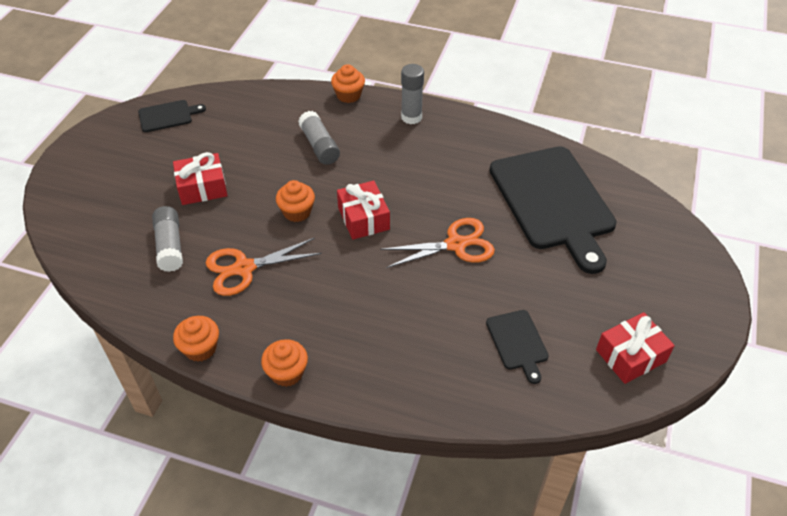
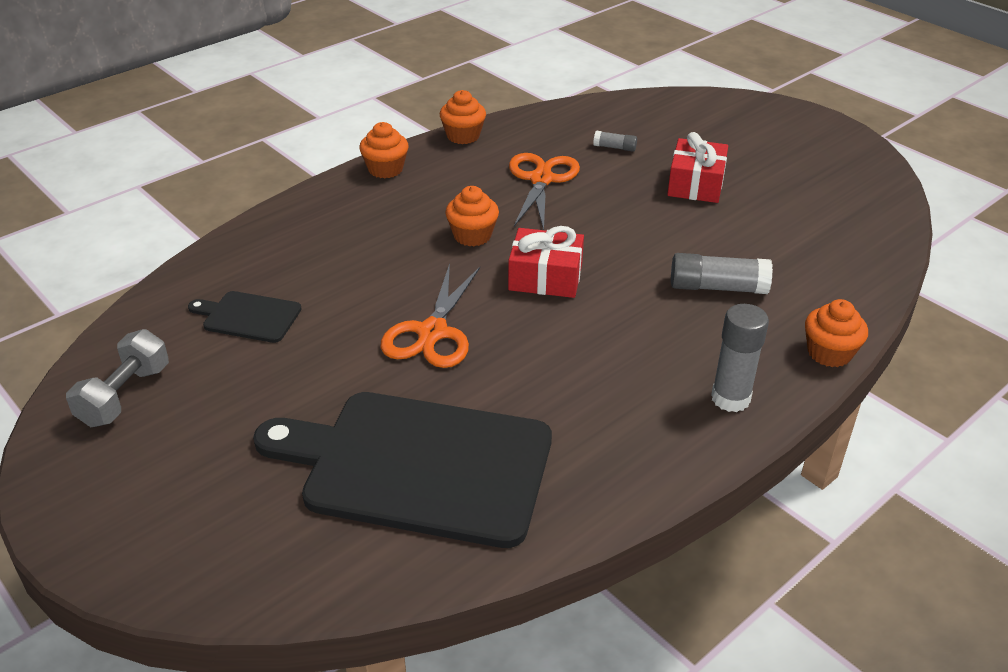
camera: 120 degrees right, 10 degrees down
black cutting board [138,100,206,132] -> none
grey glue stick [152,206,183,272] -> grey glue stick [593,131,637,152], size x0.53
orange cupcake [276,180,315,222] -> orange cupcake moved to [445,186,499,246]
red gift [596,312,675,384] -> grey dumbbell [66,329,169,427]

